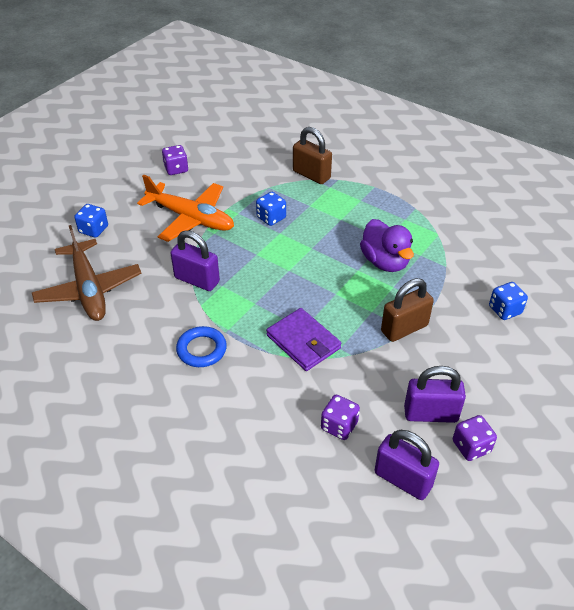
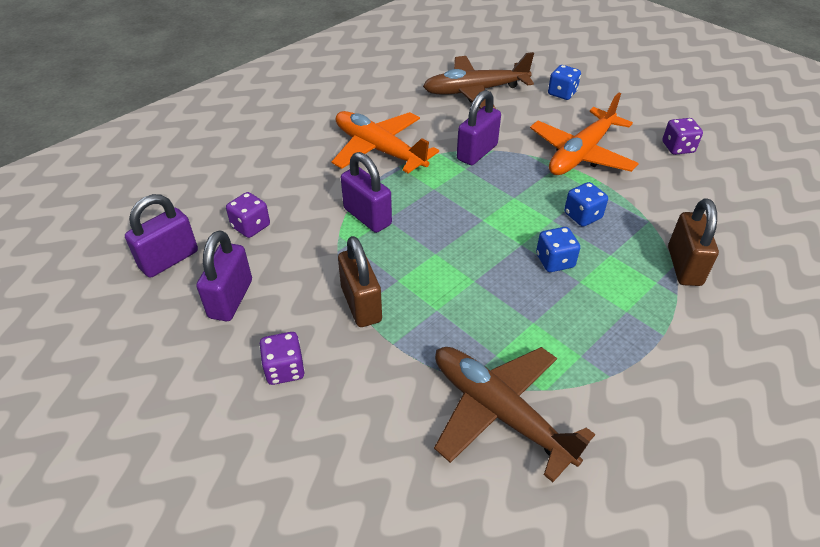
camera: 100 degrees right, 0 degrees up
blue ring [176,326,227,367] -> orange plane [331,111,439,173]
purple wallet [266,308,341,371] -> purple padlock [341,152,392,233]
brown padlock [293,127,332,184] -> brown padlock turned 45 degrees counterclockwise [668,198,719,286]
purple duck [360,219,414,272] -> none
purple dice [453,415,497,461] -> purple dice moved to [259,332,305,385]
blue dice [489,282,528,320] -> blue dice moved to [536,227,580,272]
none -> brown plane [434,347,595,482]

